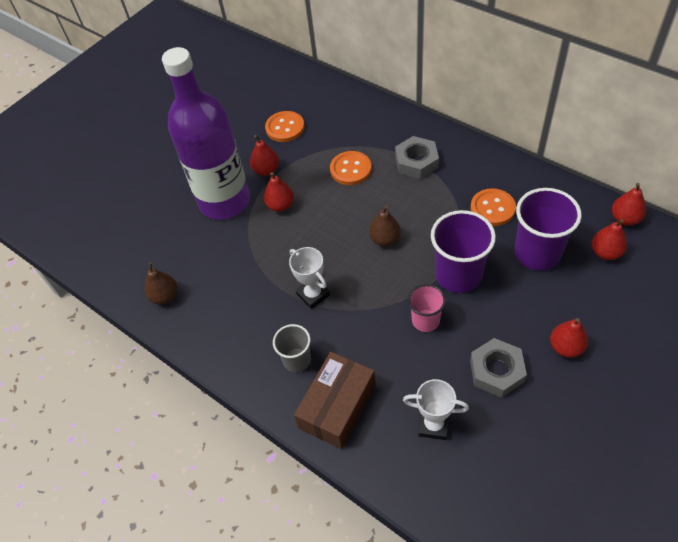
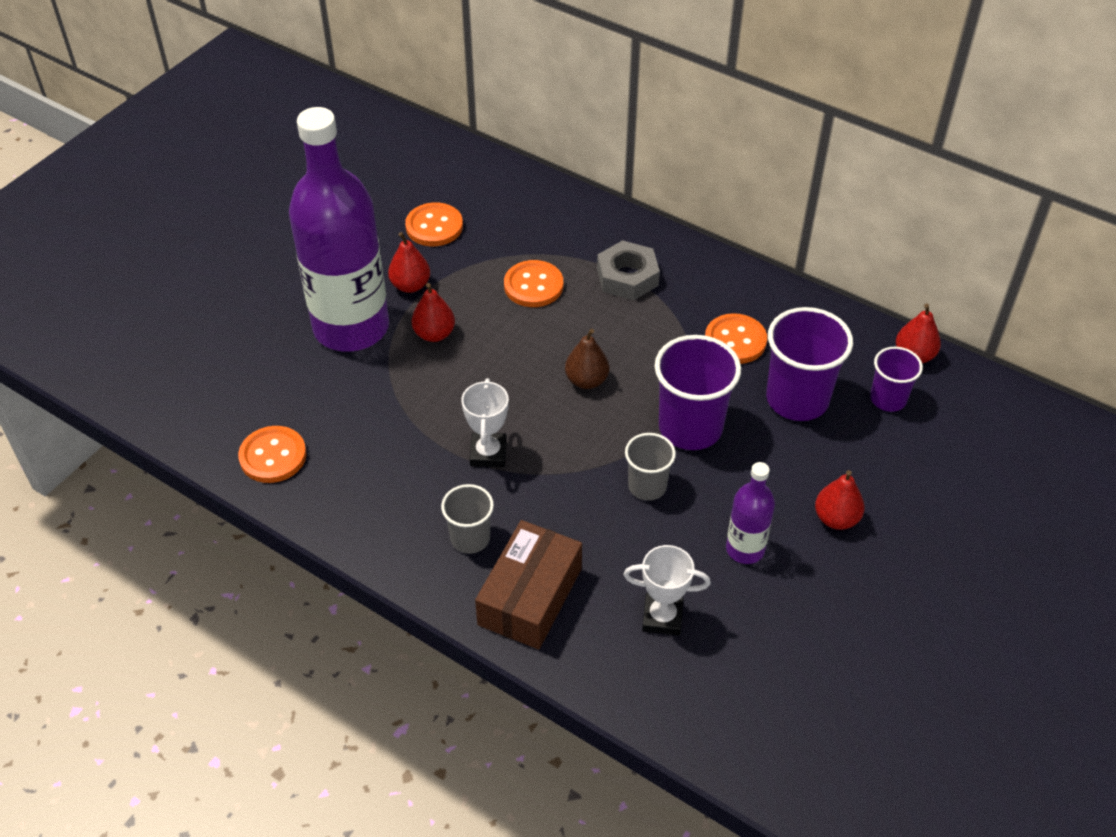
camera: 10 degrees left, 5 degrees down
brown pear [144,262,178,305] -> orange button [238,426,306,483]
white trophy [289,247,330,309] -> white trophy turned 45 degrees clockwise [461,378,509,467]
pink cup [408,284,446,332] -> grey cup [625,433,676,501]
grey nut [470,338,527,398] -> purple bottle [726,462,775,564]
red pear [592,219,627,260] -> purple cup [870,347,923,412]

